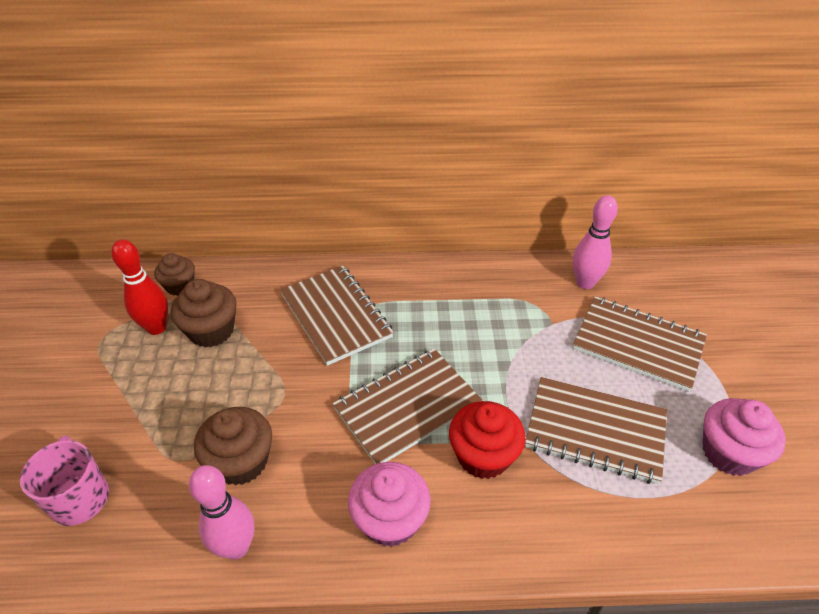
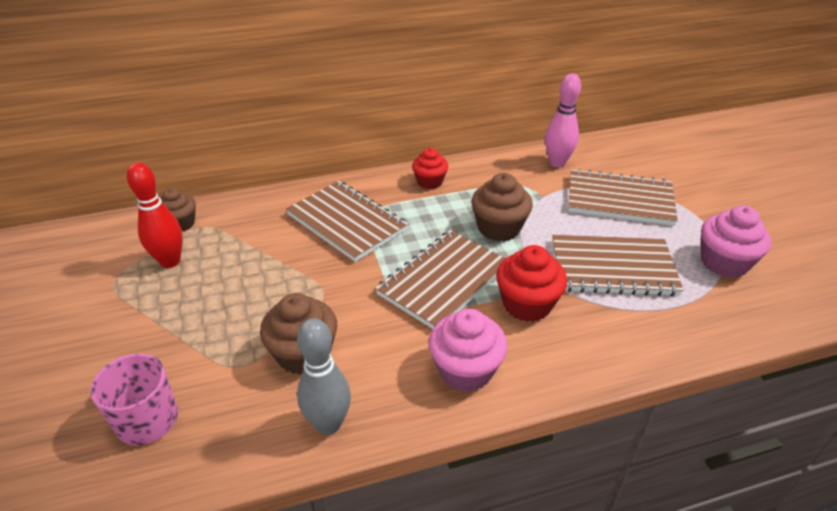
camera: 15 degrees left, 5 degrees down
brown cupcake [171,279,237,347] -> brown cupcake moved to [471,173,533,242]
pink bowling pin [189,465,254,560] -> grey bowling pin [297,318,351,435]
none -> red cupcake [412,148,448,189]

